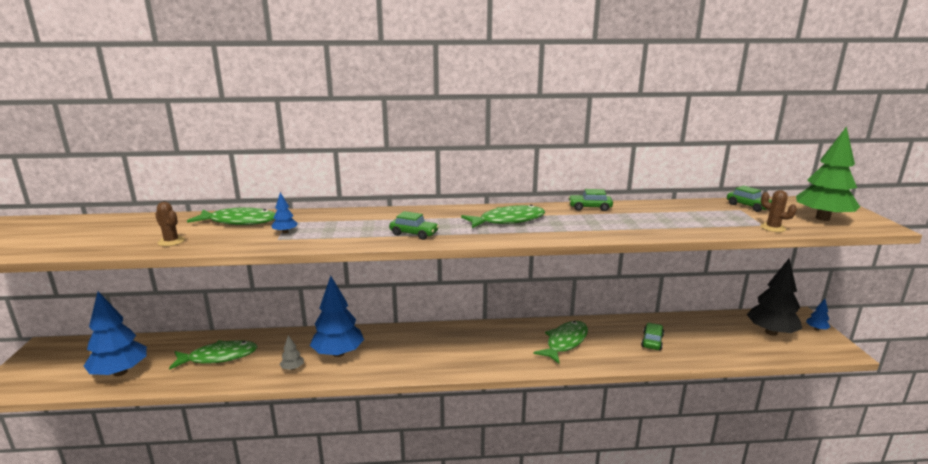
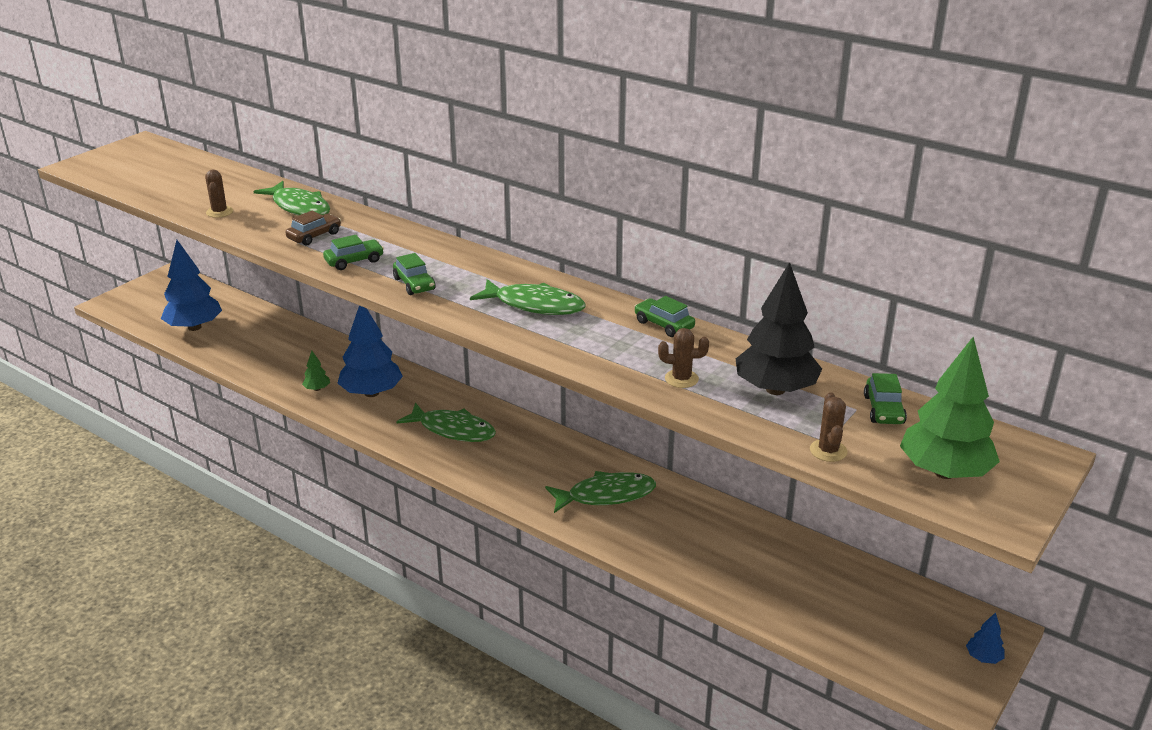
camera: 40 degrees right, 10 degrees up
green fish [169,340,258,370] -> green fish moved to [396,403,496,442]
blue tree [271,192,298,234] -> brown car [285,211,341,245]
grey tree [280,335,304,370] -> green tree [302,351,330,391]
green car [641,323,664,350] -> green car moved to [323,235,384,270]
black tree [747,258,802,336] -> black tree moved to [736,262,822,395]
none -> brown cactus [658,328,709,388]

